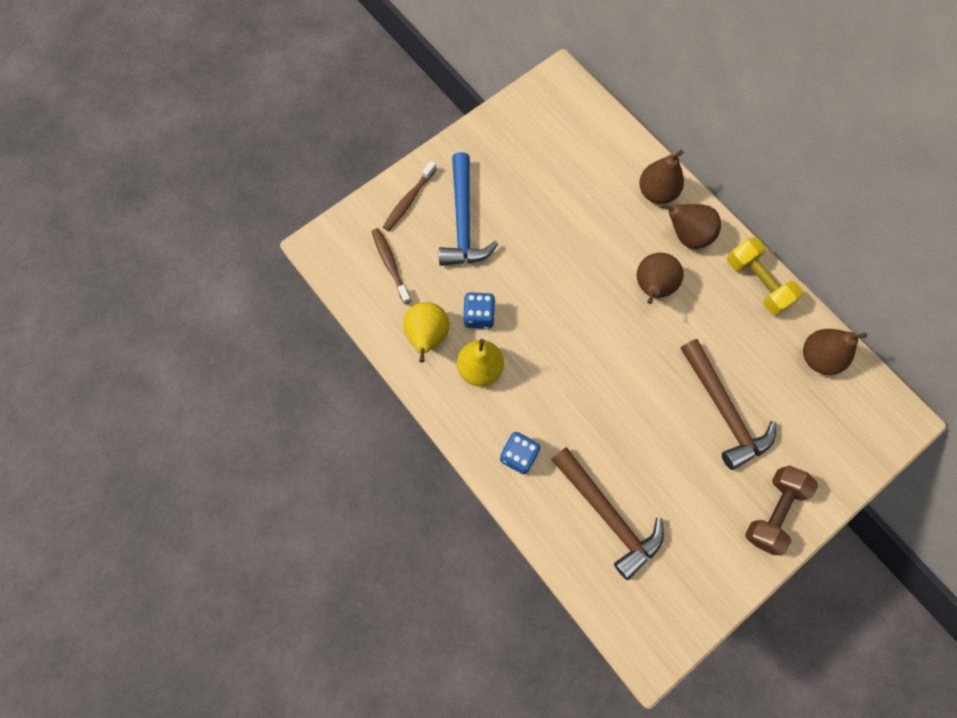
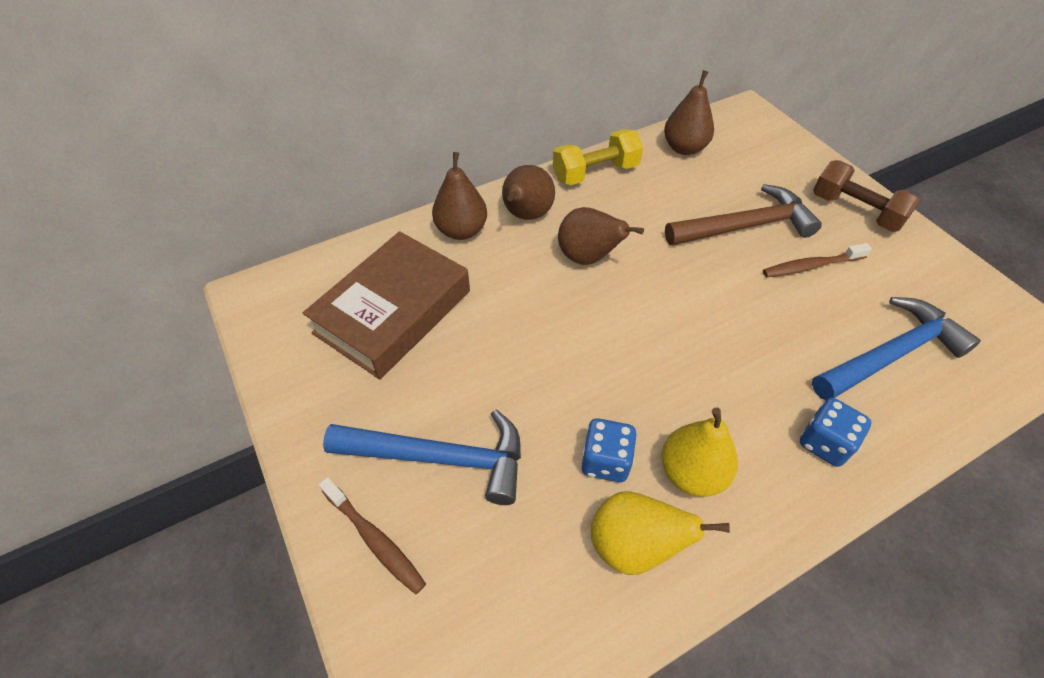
camera: 80 degrees left, 20 degrees down
brown toothbrush [372,228,411,304] -> brown toothbrush moved to [763,243,872,277]
brown hammer [551,447,664,580] -> blue hammer [812,297,981,400]
none -> brown book [303,231,470,379]

